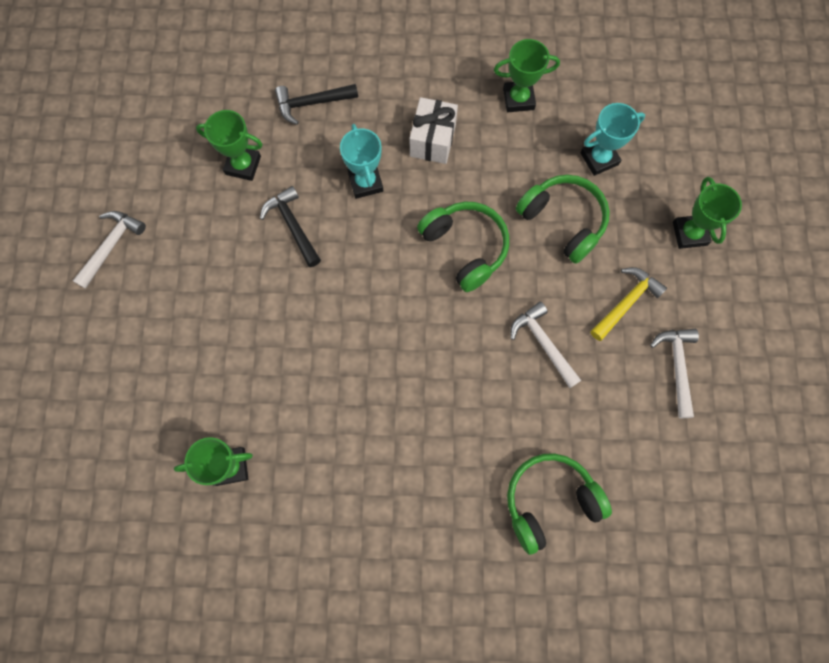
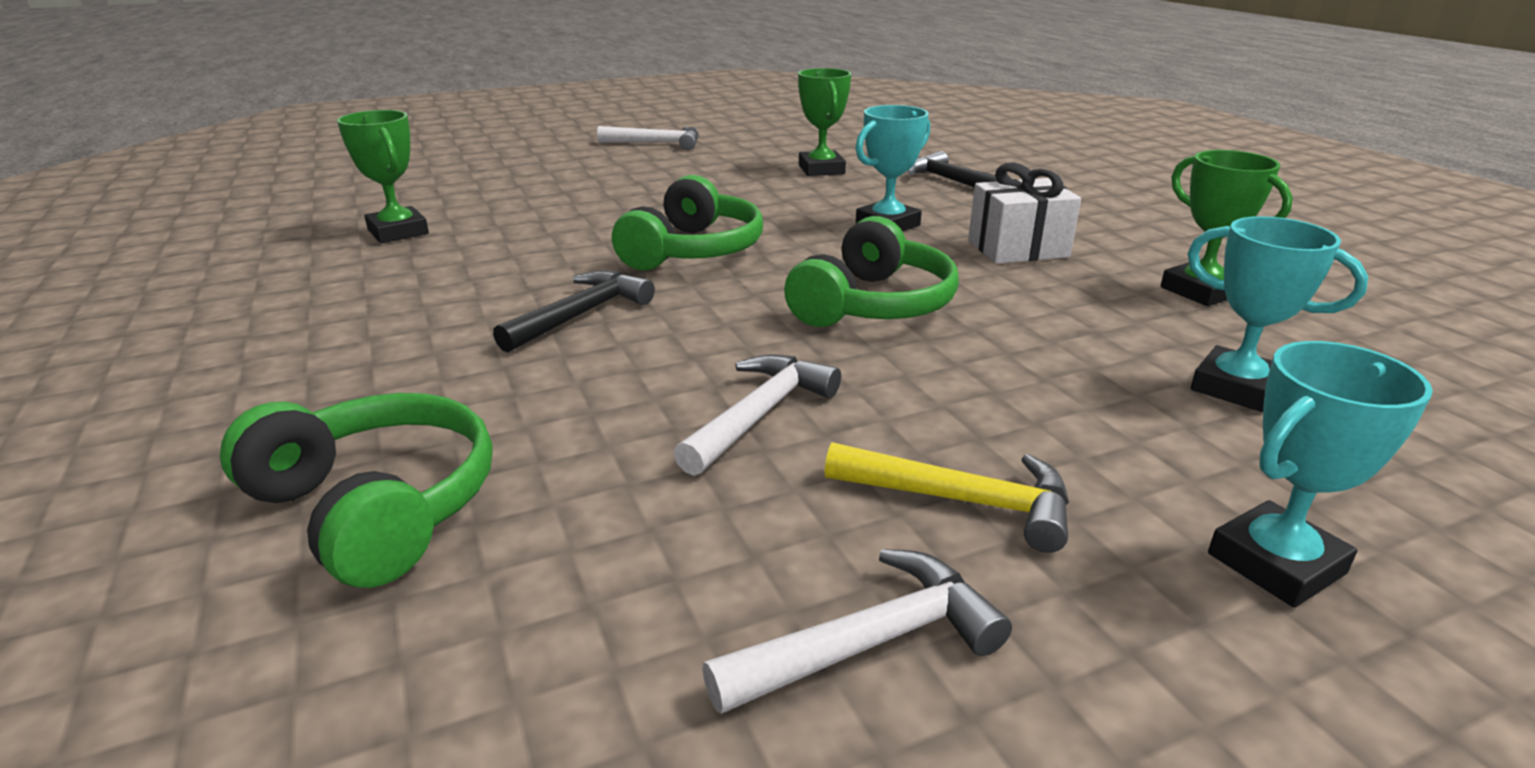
camera: 65 degrees right, 45 degrees down
black hammer [260,186,321,267] -> black hammer moved to [493,271,655,353]
green headphones [516,175,610,264] -> green headphones moved to [612,175,763,270]
green trophy [673,177,742,249] -> turquoise trophy [1208,341,1433,608]

